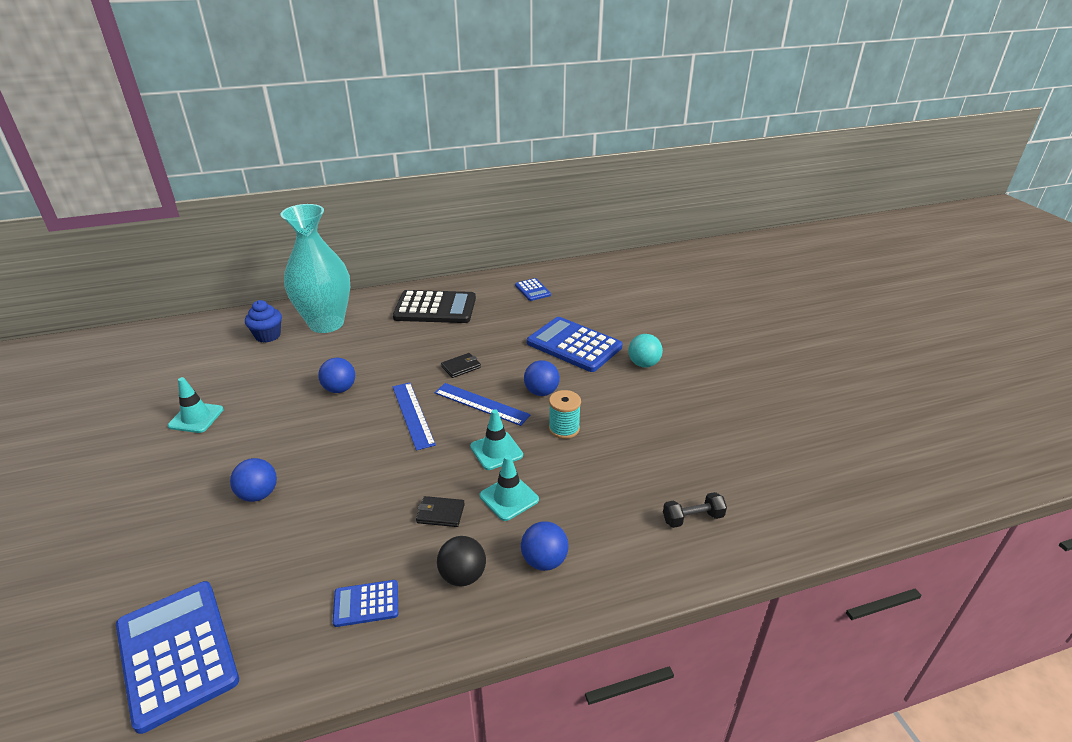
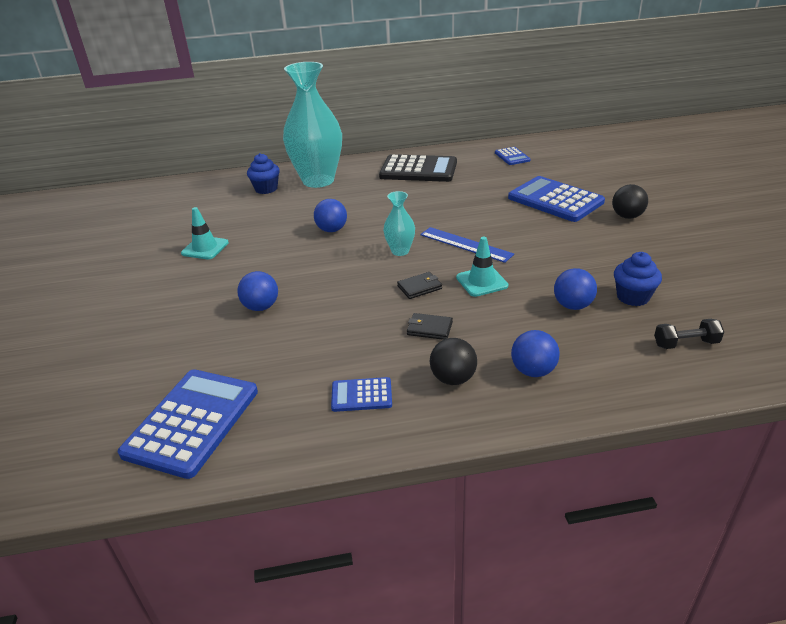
camera: 10 degrees right, 0 degrees up
blue calculator [116,581,239,734] -> blue calculator turned 45 degrees clockwise [118,369,258,479]
blue ruler [393,382,436,451] -> turquoise vase [383,191,415,256]
black wallet [441,353,481,378] -> black wallet moved to [397,272,442,299]
turquoise traffic cone [480,455,539,521] -> none
blue ball [524,360,560,396] -> blue ball moved to [554,268,597,310]
turquoise spool [549,390,581,439] -> none
turquoise ball [628,334,663,368] -> black ball [612,184,648,219]
none -> blue cupcake [614,252,662,306]

